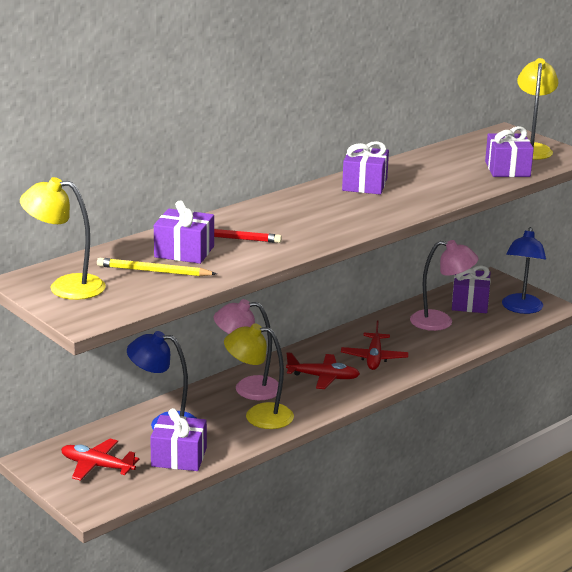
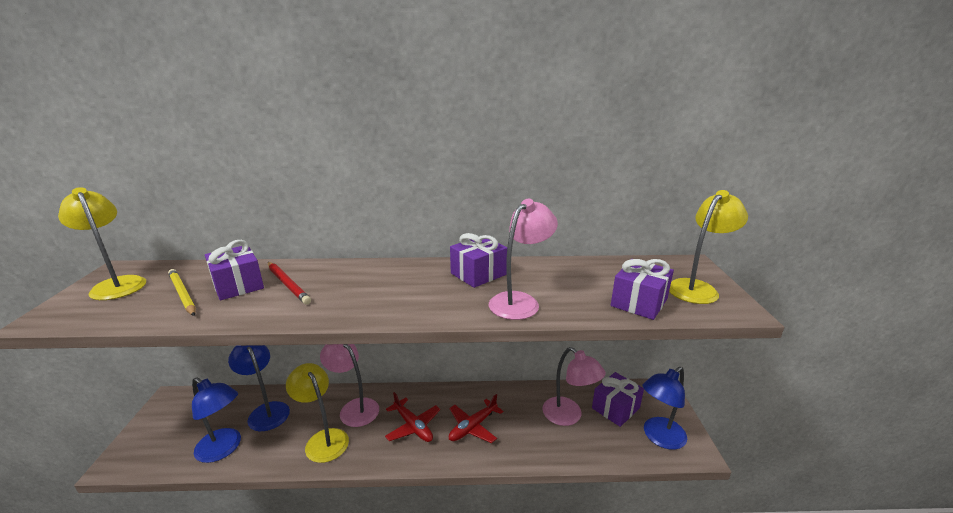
camera: 40 degrees right, 0 degrees up
red plane [61,439,139,481] -> none
purple gift [150,408,207,471] -> blue lamp [192,377,241,463]
none -> pink lamp [489,199,558,320]

